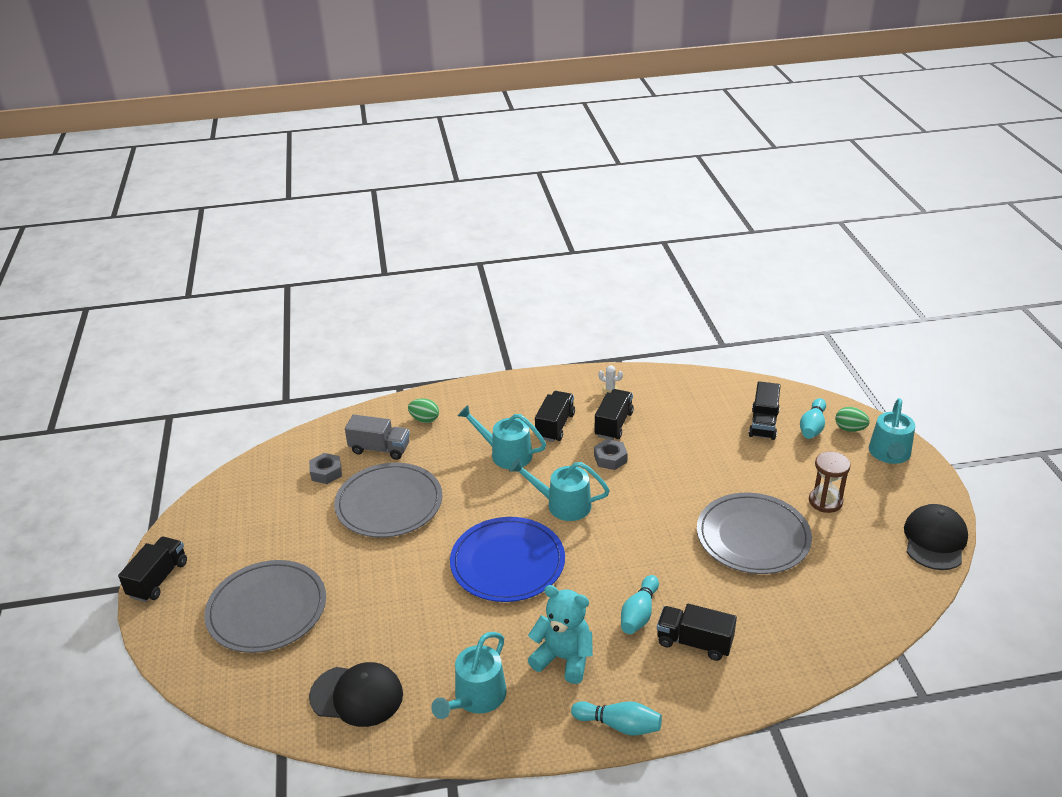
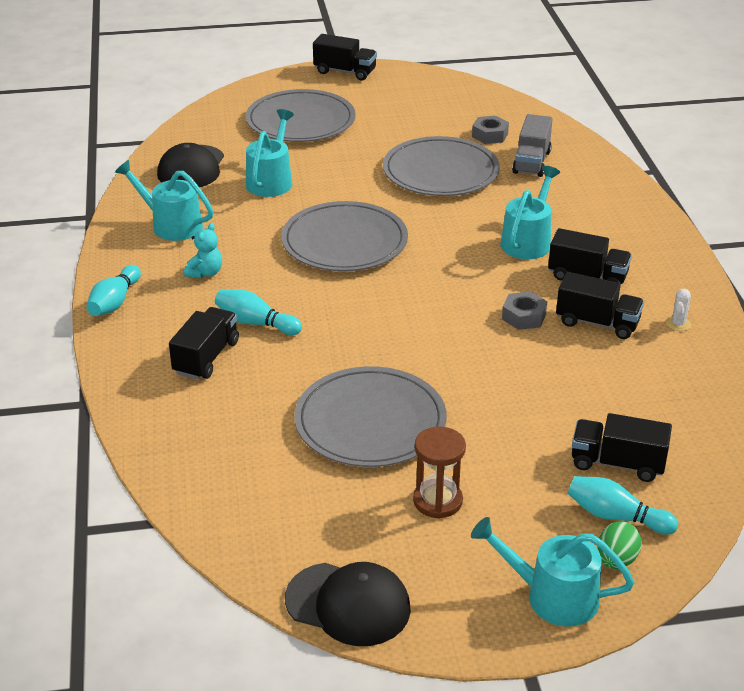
camera: 90 degrees right, 0 degrees up
green egg [408,398,439,423] -> none
blue plate [450,517,565,602] -> grey plate [281,201,408,271]
turquoise watering can [509,458,610,521] -> turquoise watering can moved to [246,109,294,197]
turquoise teddy bear [528,585,593,684] -> turquoise teddy bear [184,223,222,278], size x0.59

